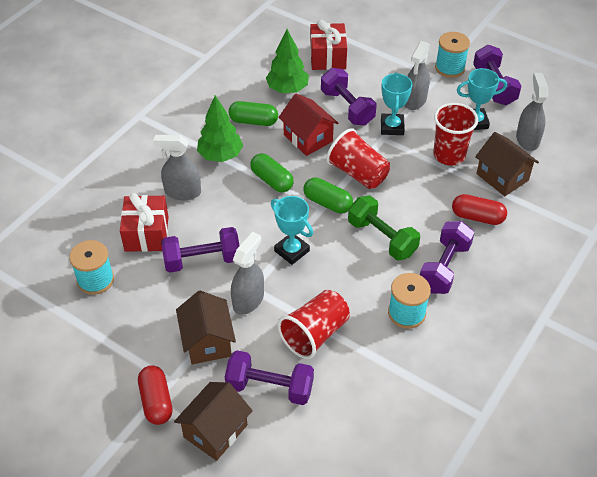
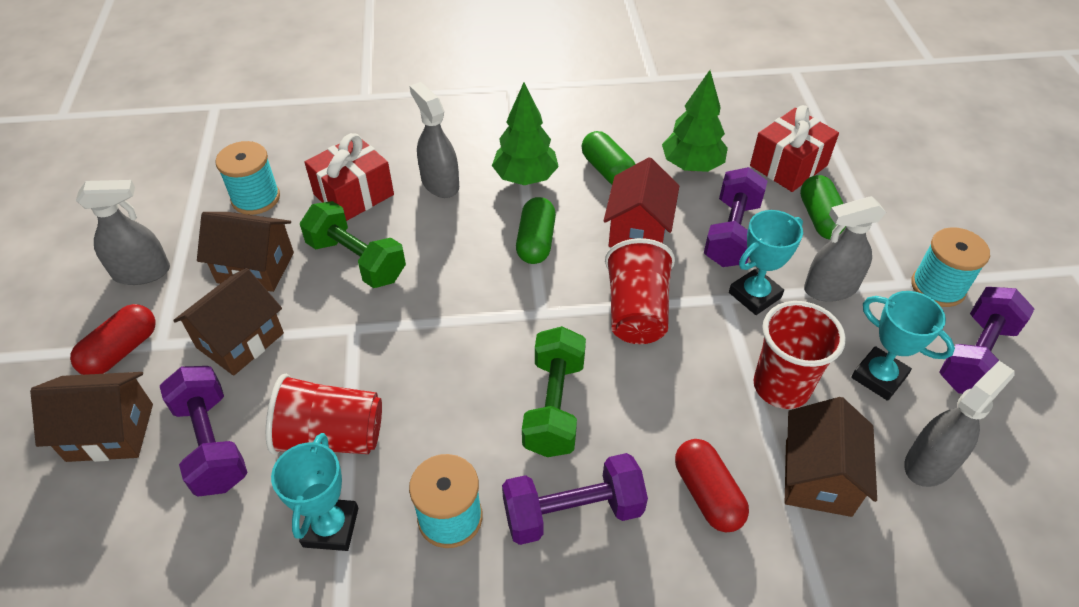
camera: 50 degrees right, 0 degrees up
purple dumbbell [161,227,240,273] -> green dumbbell [300,201,406,288]
grey spray bottle [231,232,264,315] -> grey spray bottle moved to [76,180,170,285]
turquoise trophy [271,196,313,265] -> turquoise trophy moved to [271,433,358,551]
green capsule [303,178,353,213] -> green capsule moved to [800,175,846,239]
none -> brown house [197,212,294,292]

